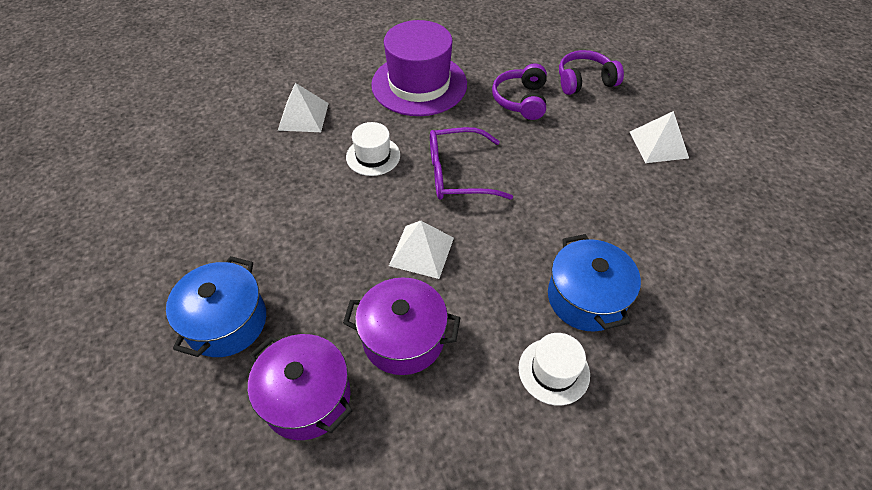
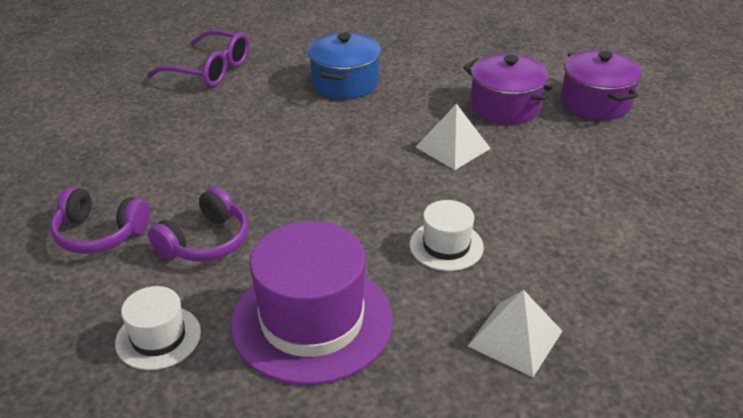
camera: 150 degrees left, 15 degrees down
blue pot [166,256,266,357] -> none
purple glasses [430,127,513,200] -> purple glasses moved to [147,30,249,87]
white hat [518,333,590,405] -> white hat moved to [115,286,201,370]
white pyramid [630,111,689,163] -> none

